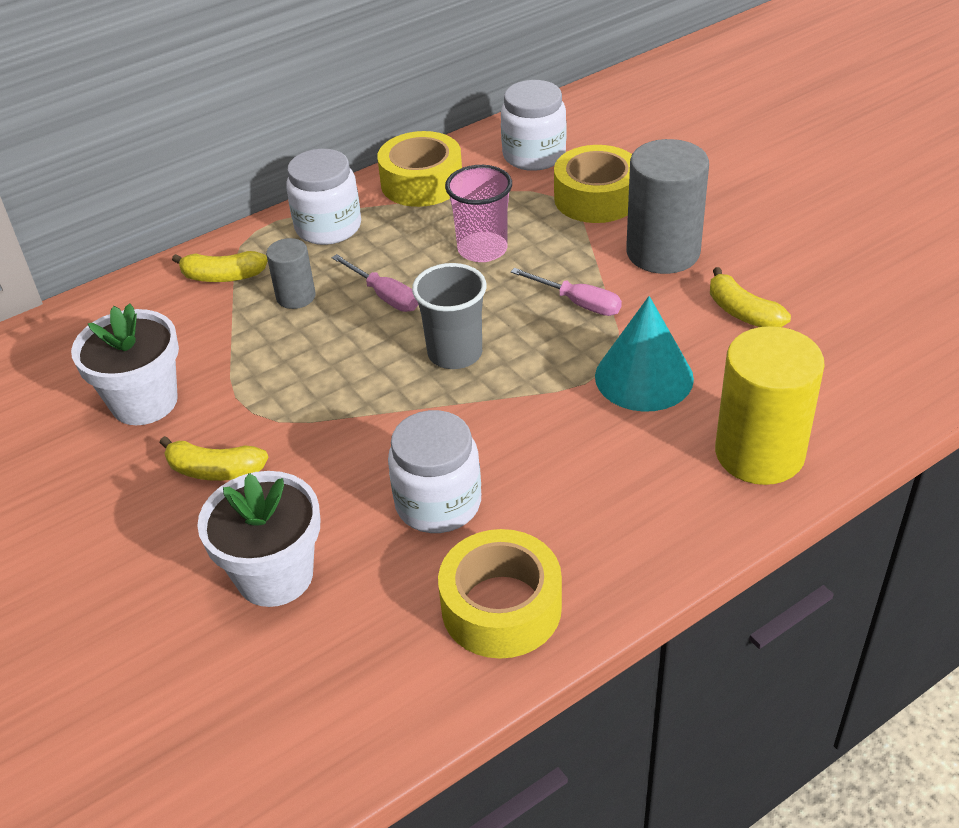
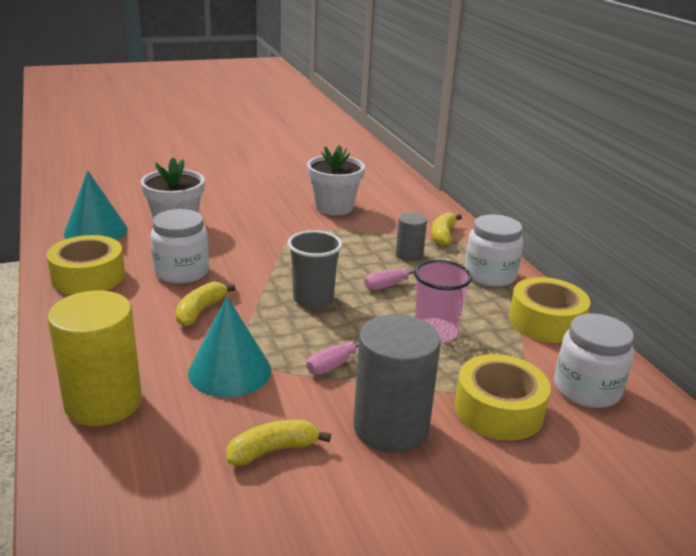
camera: 100 degrees right, 15 degrees down
yellow banana [160,436,268,481] -> yellow banana moved to [175,282,236,326]
none -> turquoise cone [64,171,128,240]

